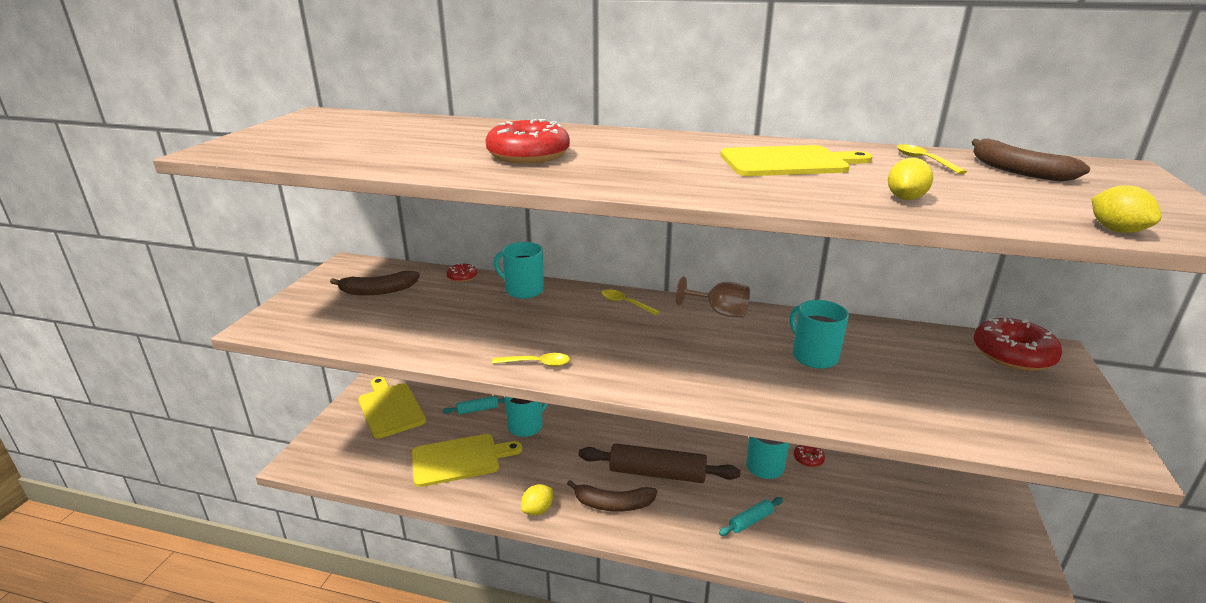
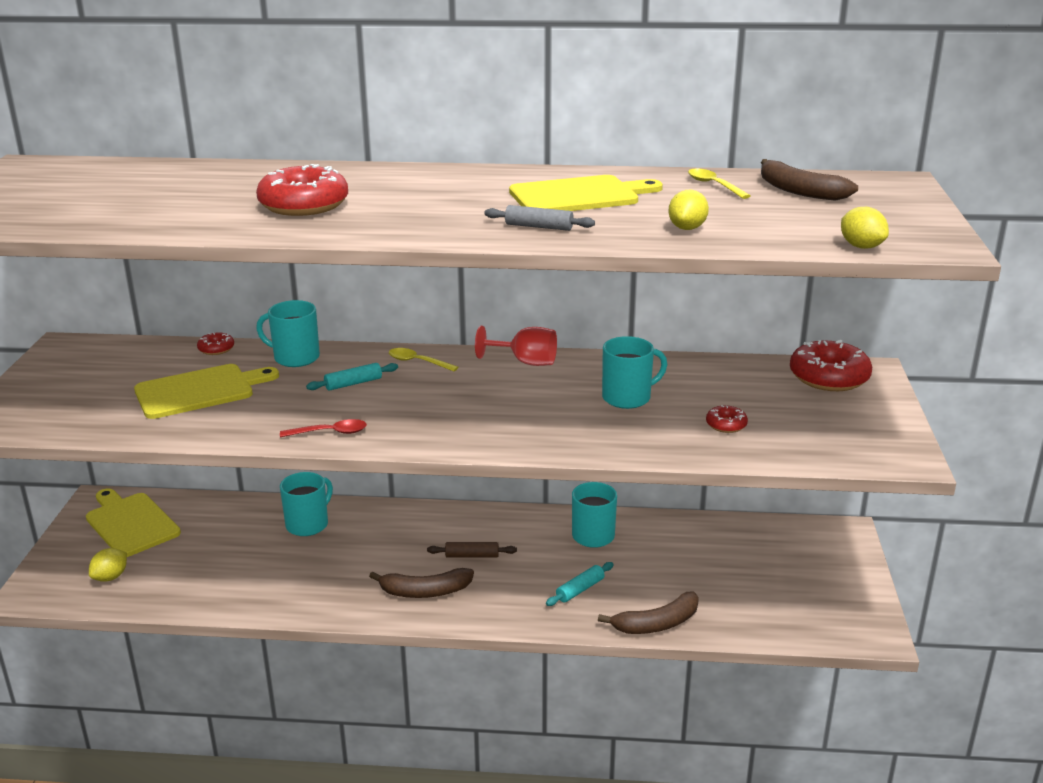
camera: 10 degrees left, 0 degrees up
brown banana [330,271,420,295] -> brown banana moved to [598,591,699,634]
yellow cutting board [412,434,522,487] -> yellow cutting board moved to [134,364,279,419]
turquoise rolling pin [442,396,505,415] -> turquoise rolling pin moved to [306,363,398,391]
yellow spoon [492,353,570,367] -> red spoon [280,419,367,437]
yellow lemon [521,484,553,516] -> yellow lemon moved to [89,548,127,582]
brown rolling pin [579,443,740,483] -> brown rolling pin [427,542,517,558], size x0.48
brown goblet [676,277,750,317] -> red goblet [475,326,557,366]
turquoise mug [790,300,849,369] -> turquoise mug turned 105 degrees clockwise [602,336,667,409]
red donut [794,445,825,467] -> red donut moved to [706,405,748,433]
none -> grey rolling pin [484,205,595,231]

